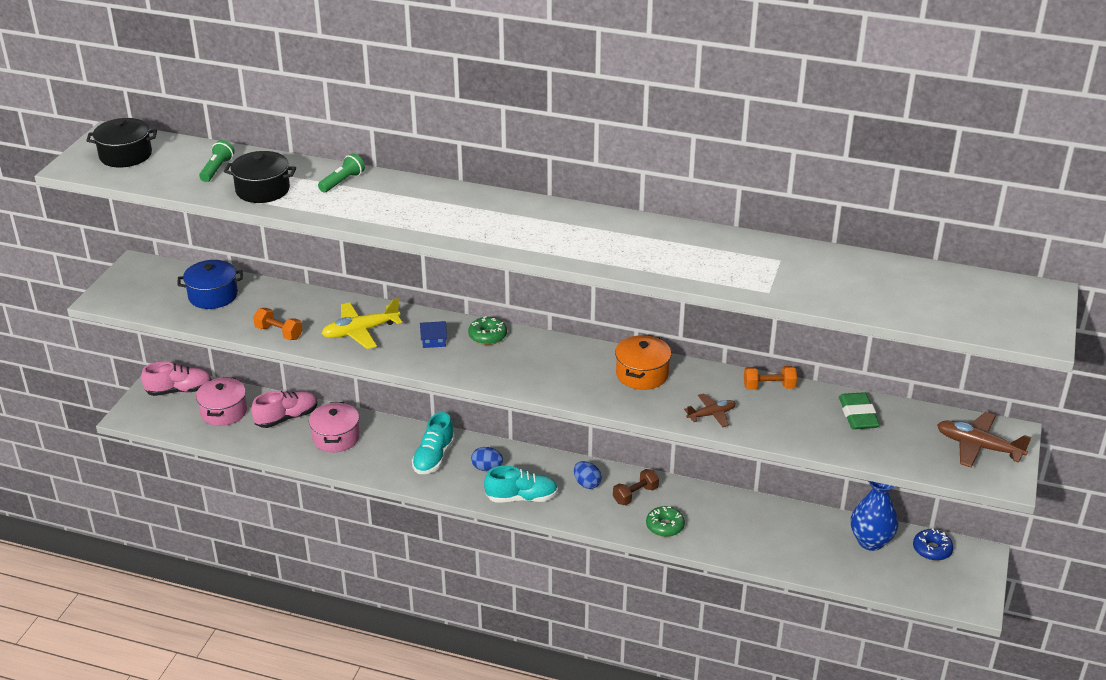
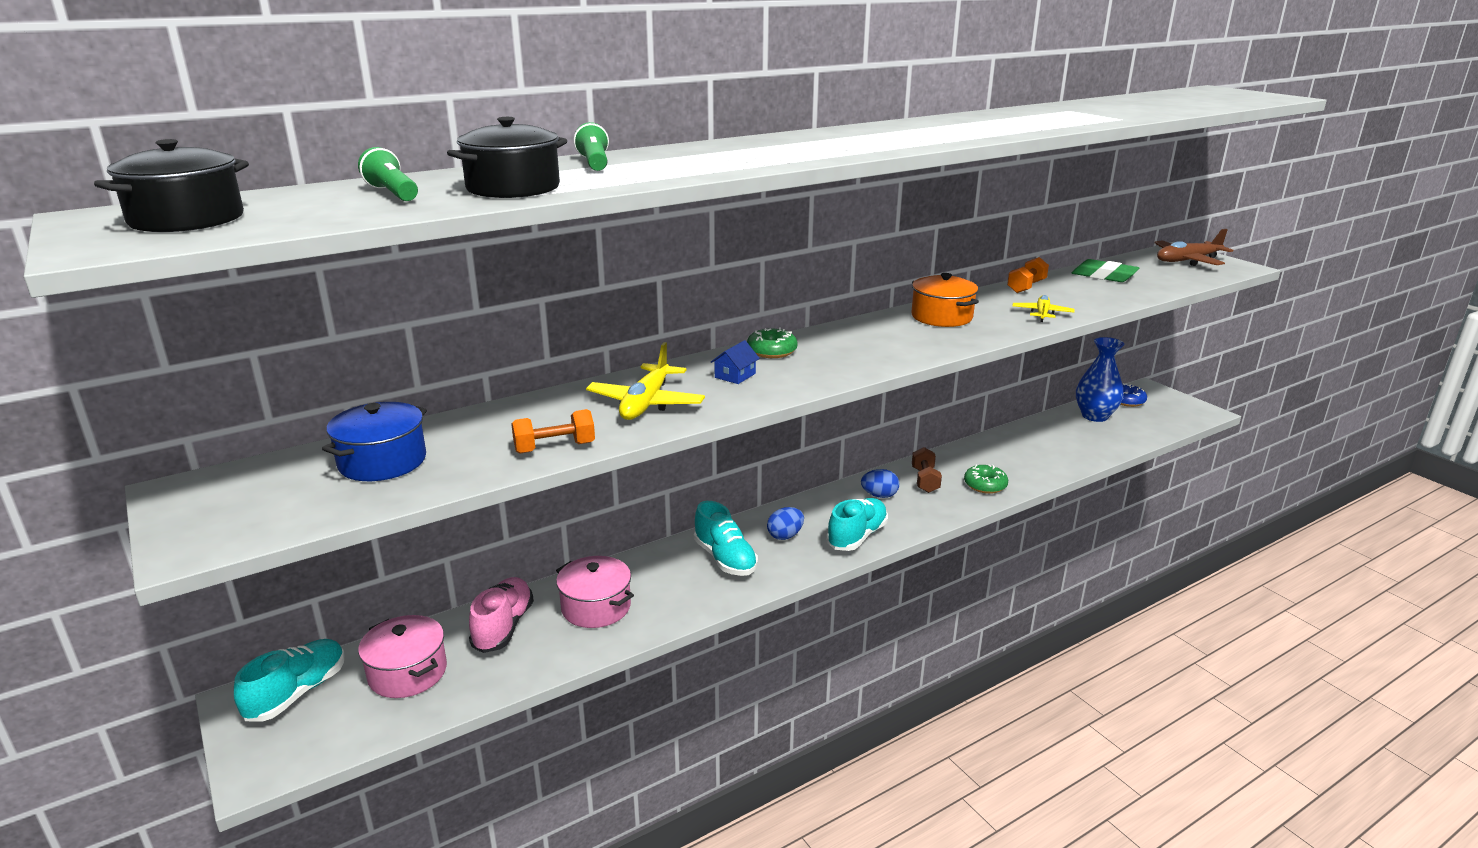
camera: 50 degrees left, 10 degrees down
pink shoe [141,362,212,396] -> turquoise shoe [234,639,345,721]
brown plane [684,393,736,427] -> yellow plane [1012,295,1075,322]

